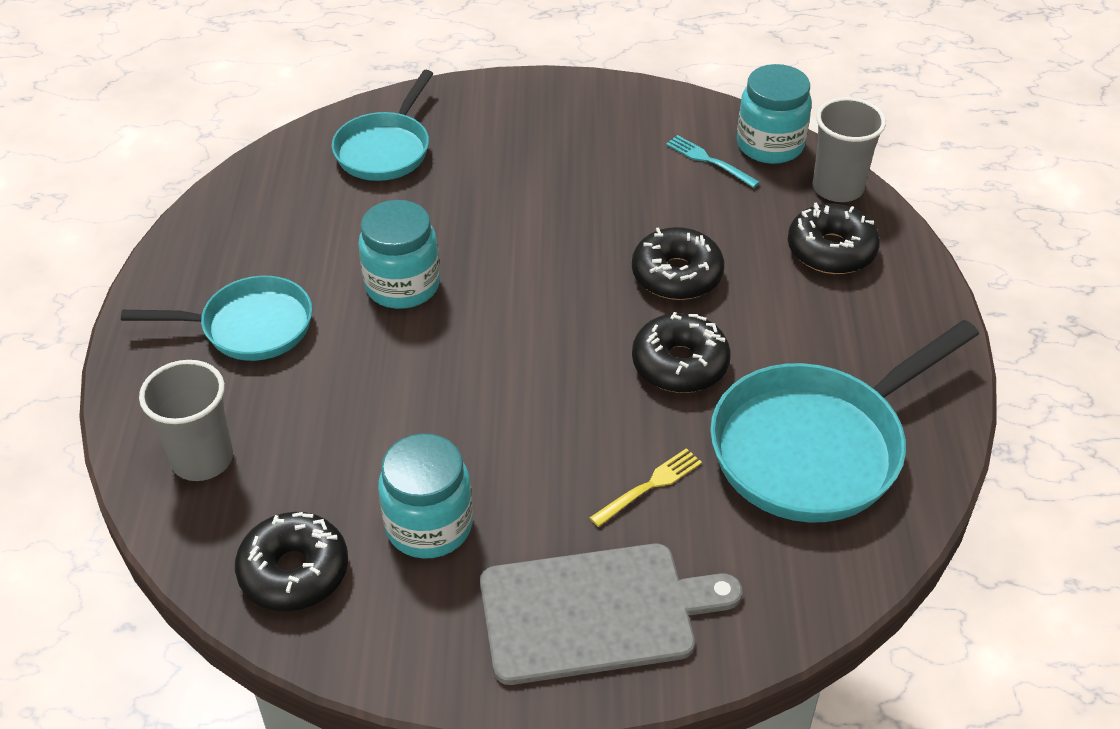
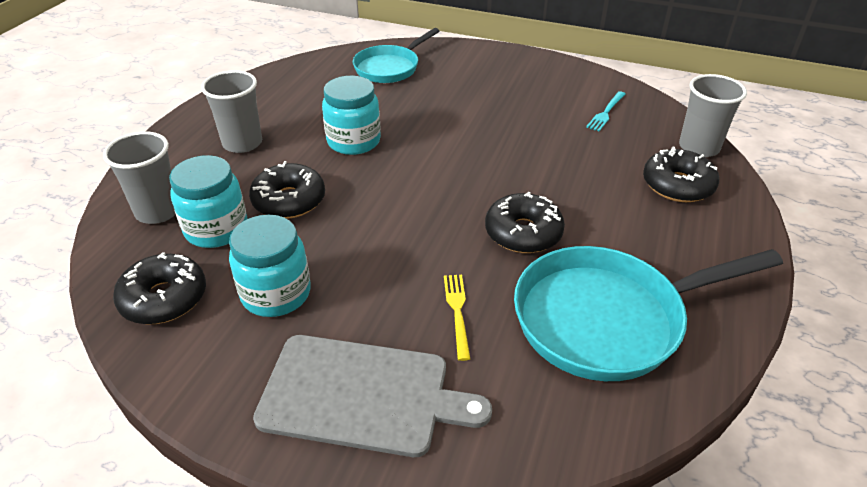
camera: 20 degrees right, 5 degrees down
turquoise pan [121,276,312,361] -> grey cup [201,70,262,153]
yellow fork [590,448,702,527] -> yellow fork turned 75 degrees counterclockwise [444,275,470,361]
black donut [632,227,724,300] -> black donut moved to [249,161,325,219]
turquoise fork [666,135,760,188] -> turquoise fork turned 120 degrees counterclockwise [586,91,625,131]
turquoise jar [737,64,812,164] -> turquoise jar moved to [169,155,248,248]

